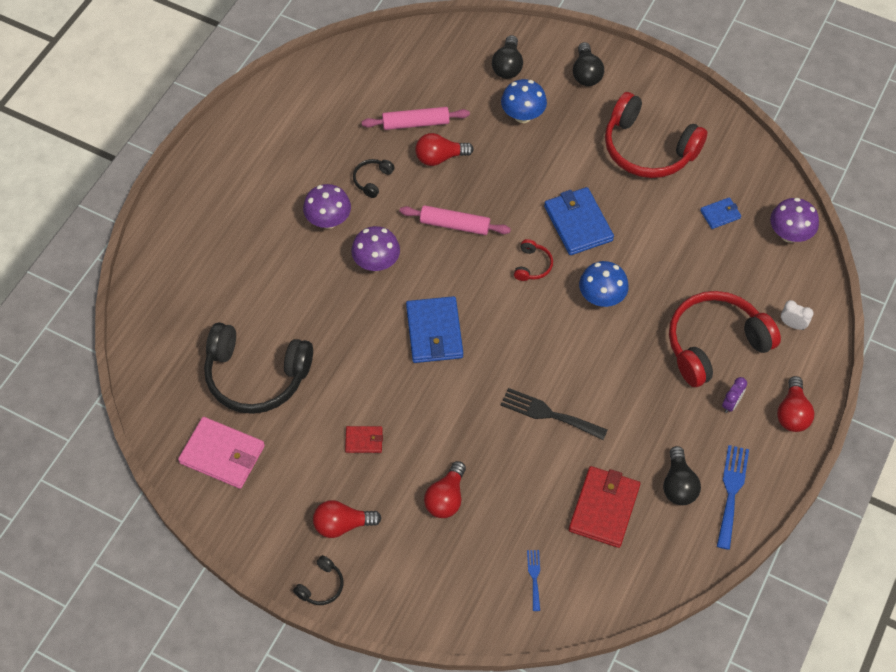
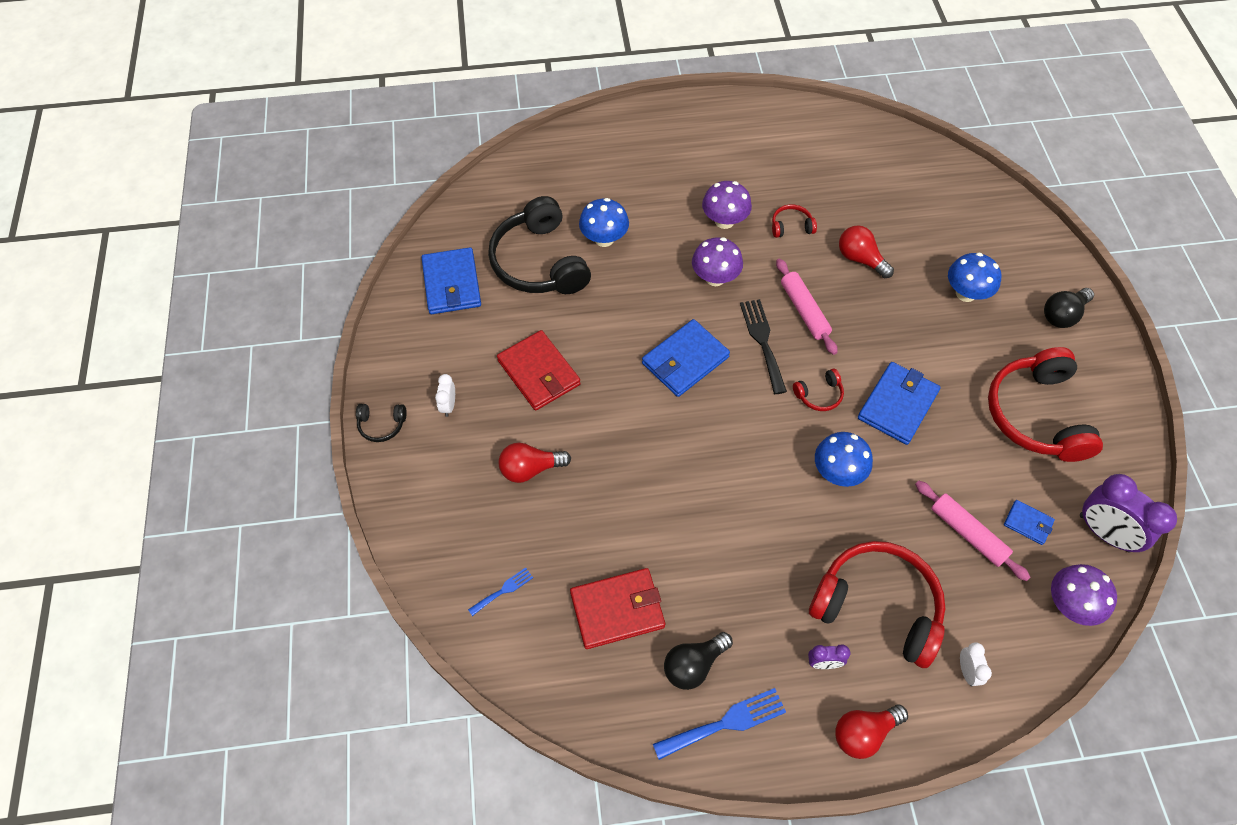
camera: 55 degrees right, 0 degrees up
pink wallet [178,417,265,489] -> blue wallet [421,247,481,314]
red light bulb [313,500,381,538] -> white clock [435,374,455,417]
red wallet [345,426,383,453] -> red wallet [497,330,581,411], size x1.92
black headphones [353,159,395,198] -> red headphones [772,204,817,238]
pink rolling pin [362,107,470,130] -> pink rolling pin moved to [915,481,1031,581]
black light bulb [492,35,523,79] -> none
black fork [501,388,608,440] -> black fork moved to [740,299,787,394]
none -> blue mushroom [579,198,629,247]
none -> purple clock [1080,474,1177,553]

